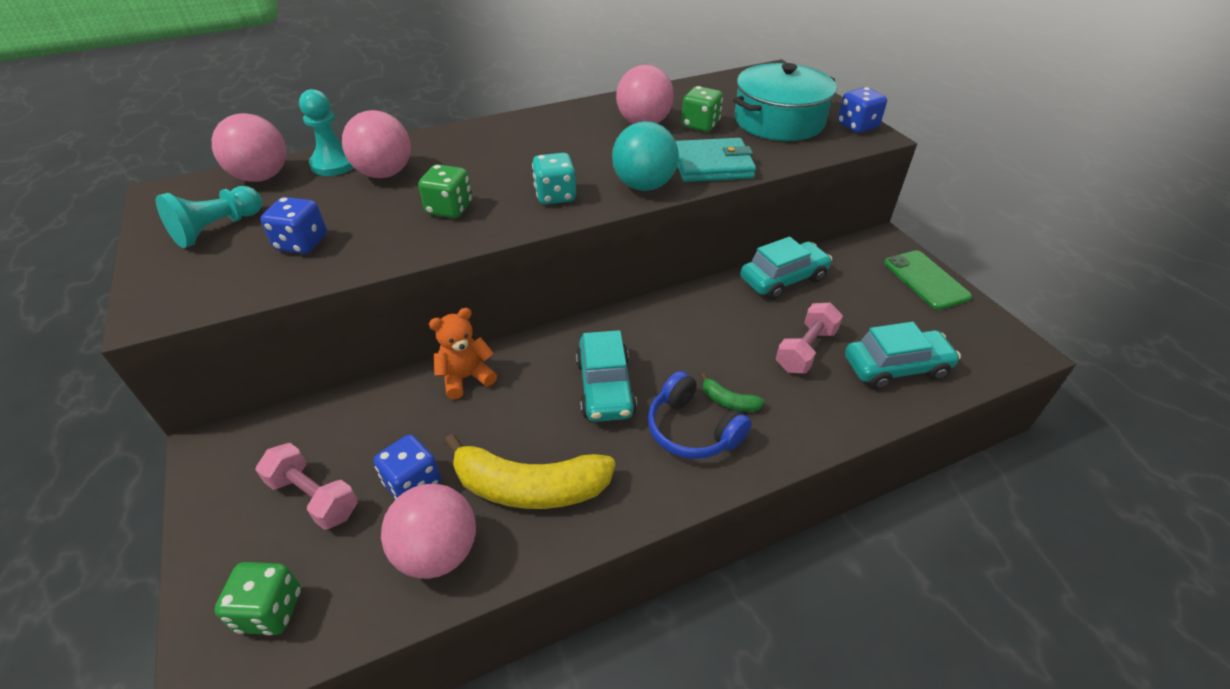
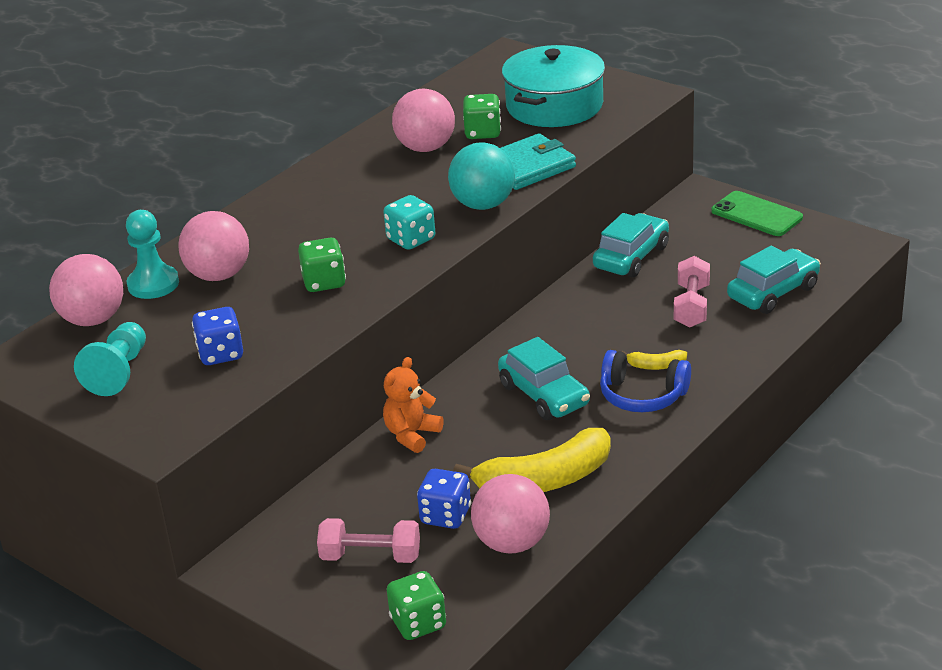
camera: 25 degrees left, 10 degrees down
green banana [701,373,765,412] -> yellow banana [622,350,687,370]
blue dice [838,87,887,133] -> none

